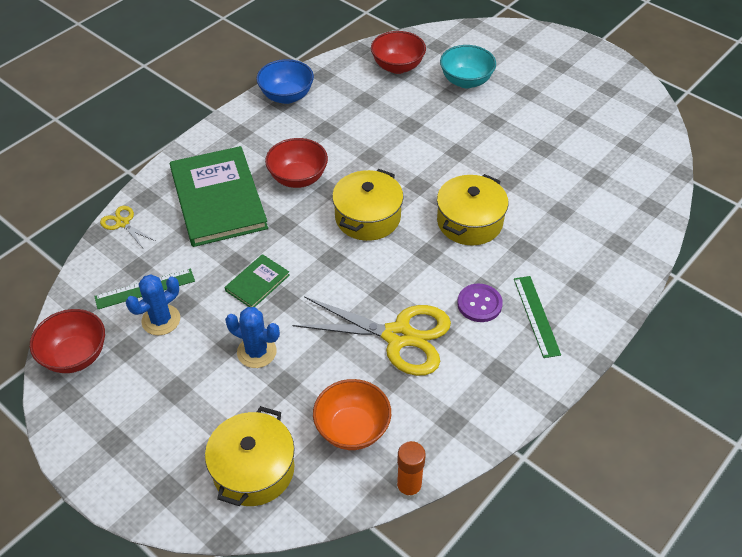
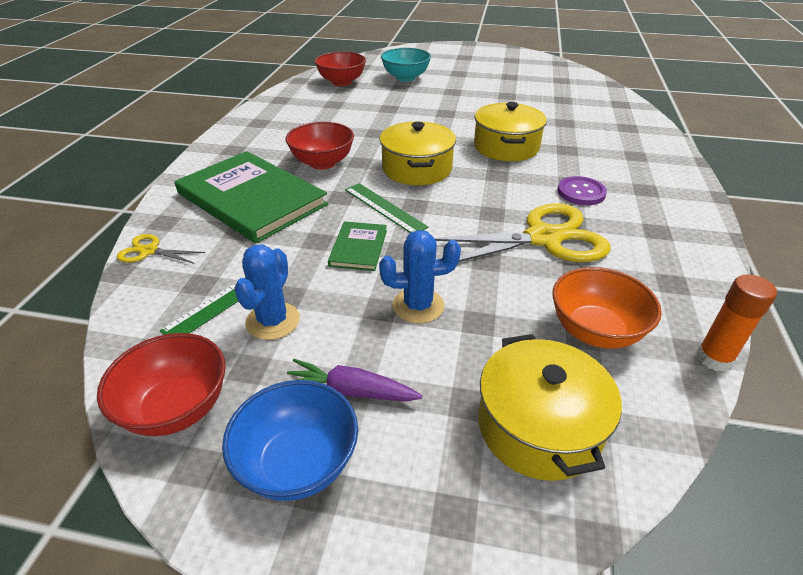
camera: 30 degrees left, 10 degrees down
blue bowl [256,59,314,104] -> blue bowl moved to [222,380,358,501]
green ruler [514,276,561,358] -> green ruler moved to [345,183,428,233]
none -> purple carrot [287,359,422,402]

